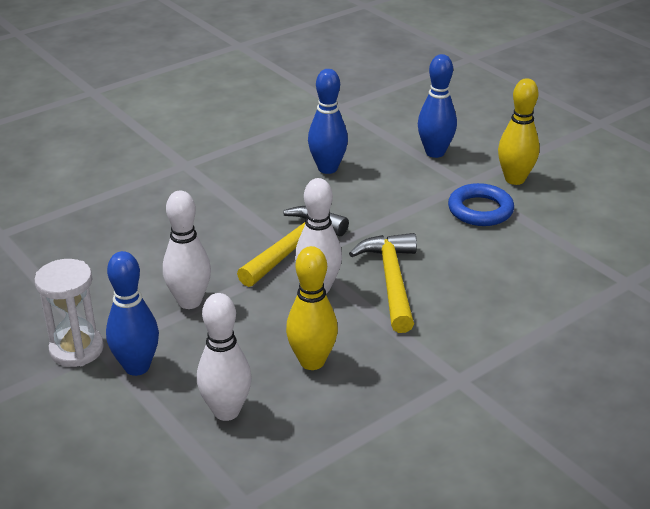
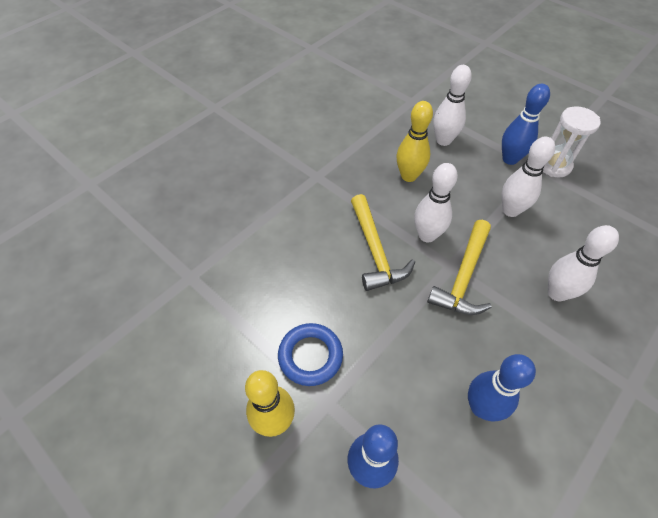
camera: 170 degrees right, 20 degrees up
none -> white bowling pin [548,225,619,301]

